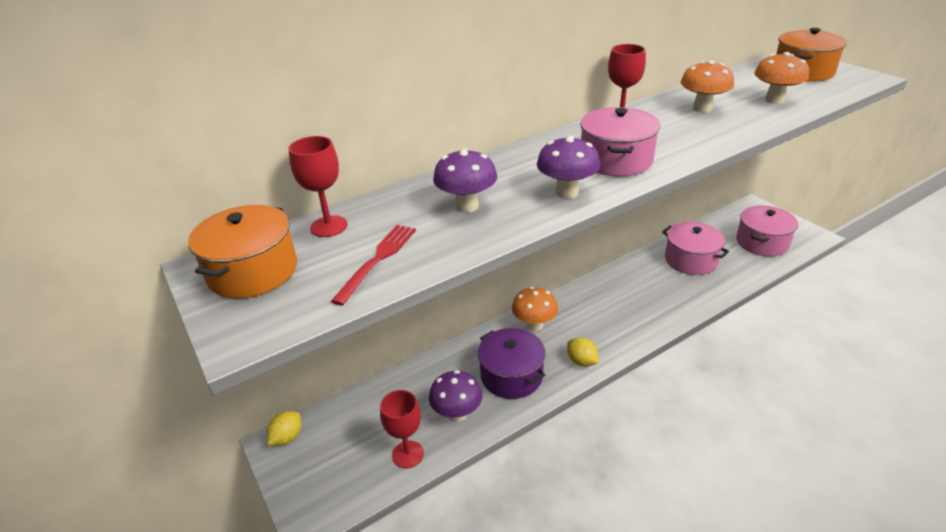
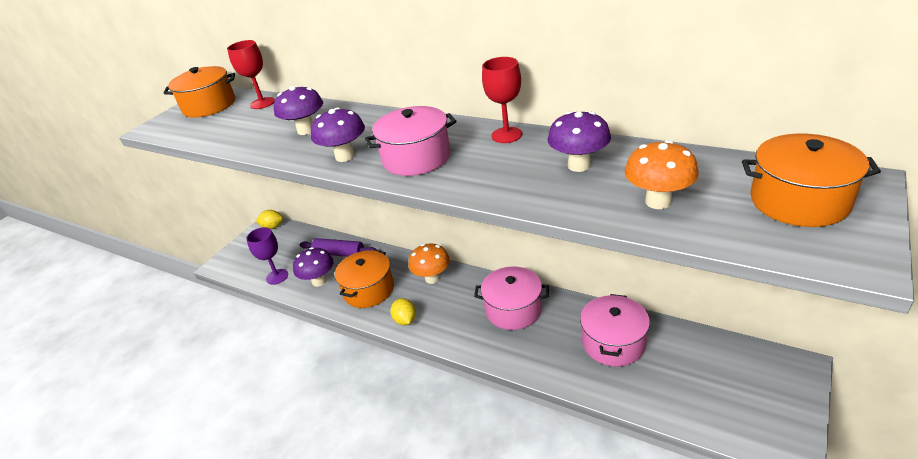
camera: 65 degrees right, 0 degrees up
red fork [331,225,416,306] -> none
red goblet [380,390,424,468] -> purple goblet [246,227,288,285]
purple pot [478,328,545,399] -> orange pot [335,250,394,308]
yellow lemon [567,337,599,367] -> yellow lemon turned 45 degrees counterclockwise [391,298,416,325]
orange mushroom [681,60,734,113] -> purple mushroom [547,111,611,172]
pink pot [736,205,798,257] -> pink pot moved to [474,266,549,330]
none -> purple rolling pin [300,238,377,257]

